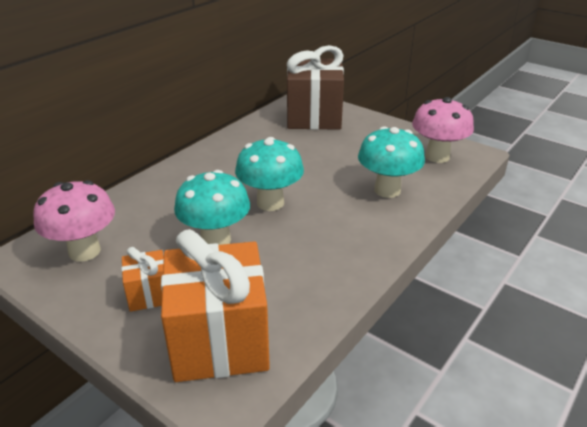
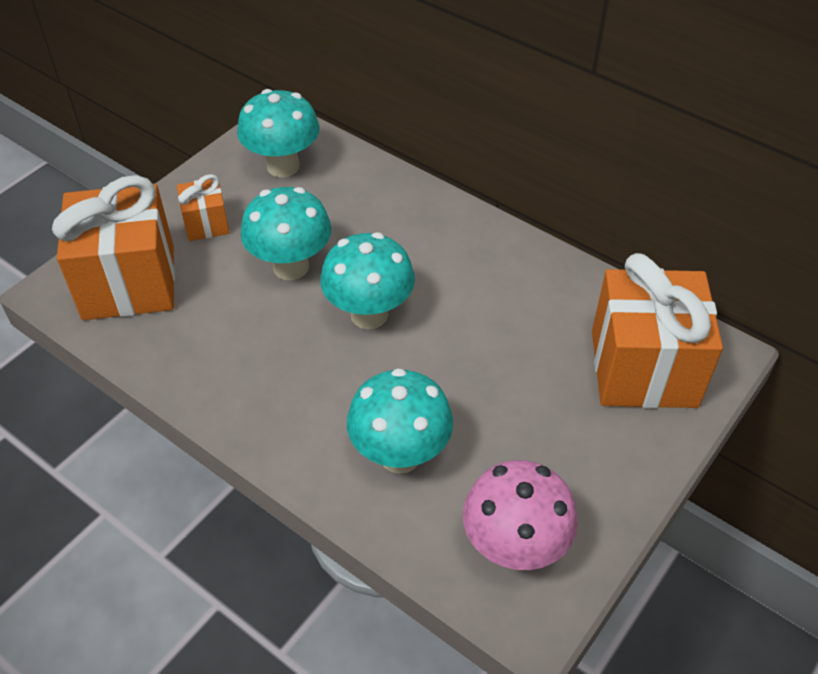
camera: 90 degrees right, 15 degrees up
pink mushroom [33,180,115,262] -> turquoise mushroom [237,89,320,177]
brown gift [287,45,344,130] -> orange gift [592,253,723,408]

